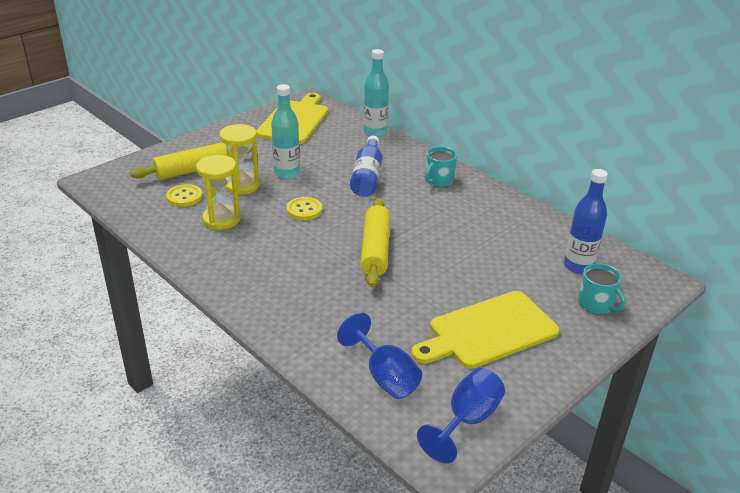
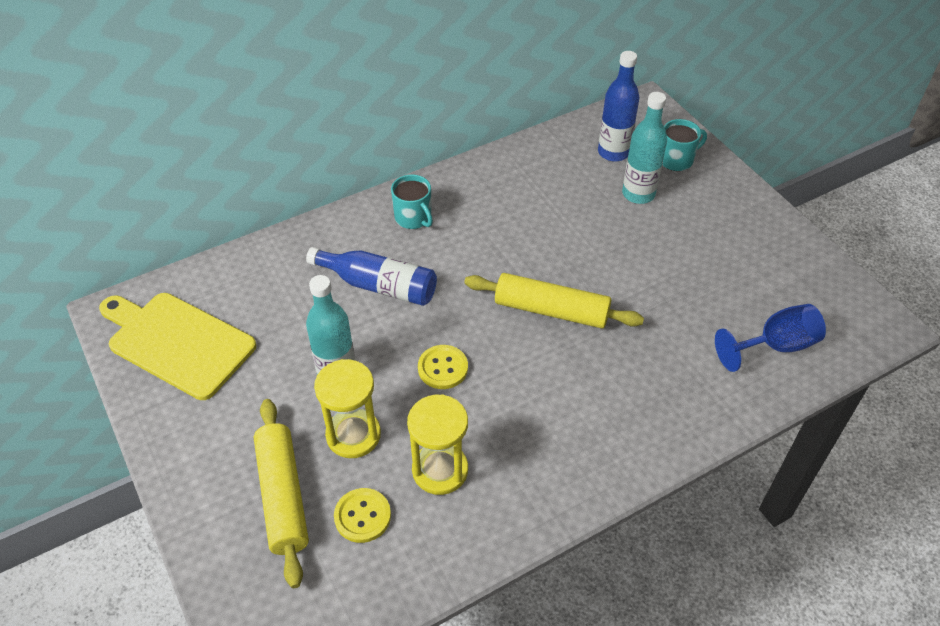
camera: 75 degrees left, 15 degrees up
turquoise bottle [364,49,389,137] -> turquoise bottle moved to [622,92,667,204]
yellow cutting board [412,291,559,369] -> none
blue goblet [417,368,505,463] -> none

